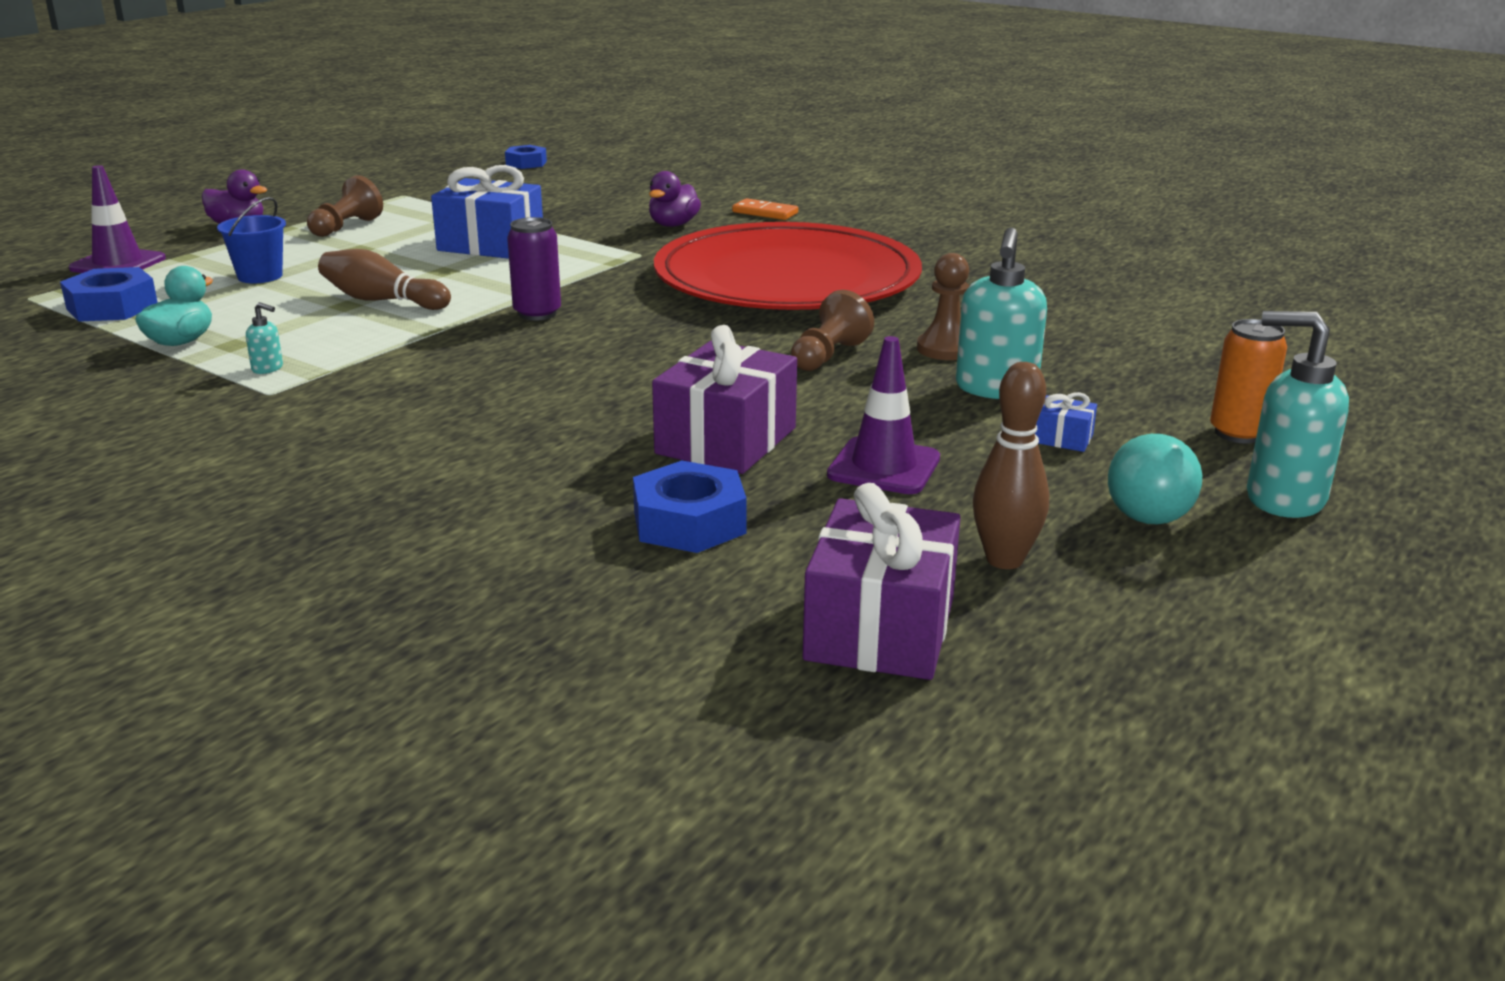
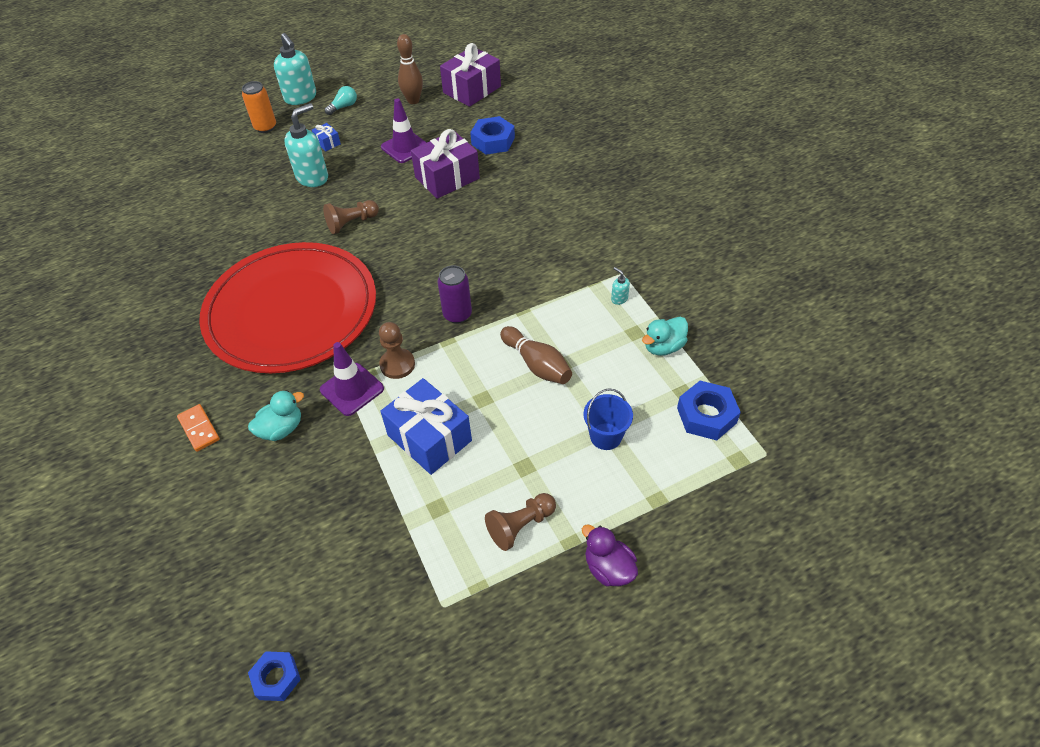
camera: 150 degrees left, 25 degrees up
purple traffic cone [69,165,166,273] -> purple traffic cone moved to [320,342,384,416]
purple duck [649,171,701,227] -> turquoise duck [248,390,304,441]
brown pawn [917,253,969,360] -> brown pawn moved to [379,322,415,379]
turquoise light bulb [1108,434,1202,524] -> turquoise light bulb [325,86,357,115], size x0.61

